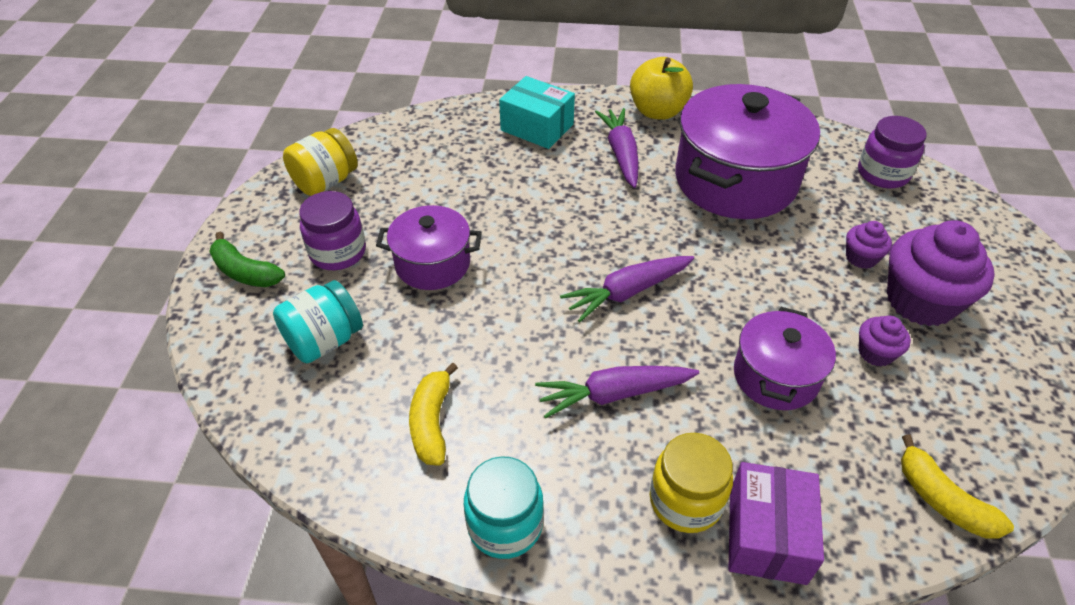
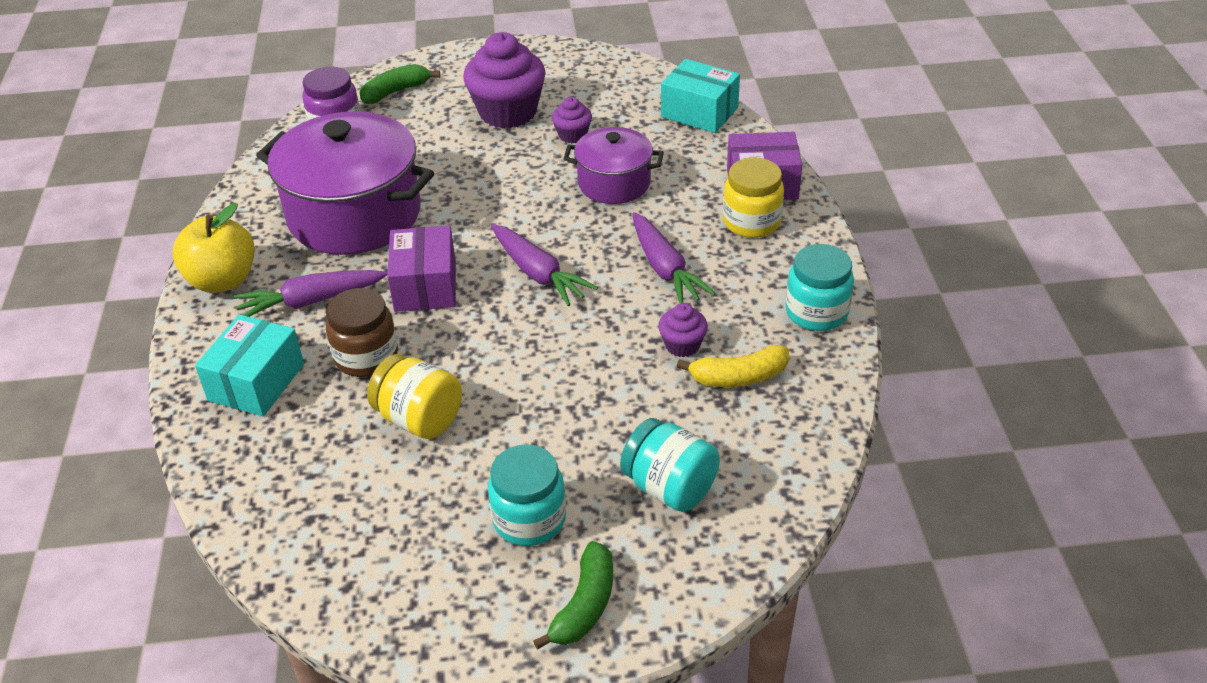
camera: 100 degrees left, 5 degrees down
yellow jar [283,128,358,196] -> yellow jar moved to [367,354,462,439]
purple jar [299,191,366,270] -> turquoise jar [488,444,566,546]
purple pot [376,205,482,290] -> none
purple cupcake [846,221,892,269] -> purple cupcake moved to [658,303,708,357]
yellow banana [901,434,1014,539] -> turquoise box [661,59,740,133]
none -> brown jar [326,288,398,377]
none -> green banana [359,64,440,104]
none -> purple box [387,226,456,312]

